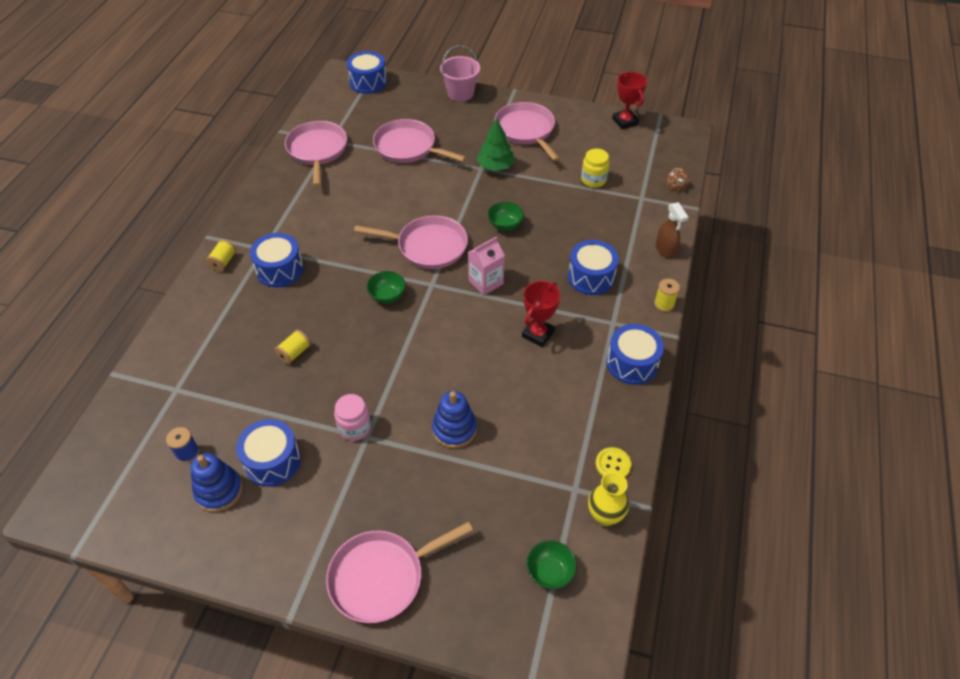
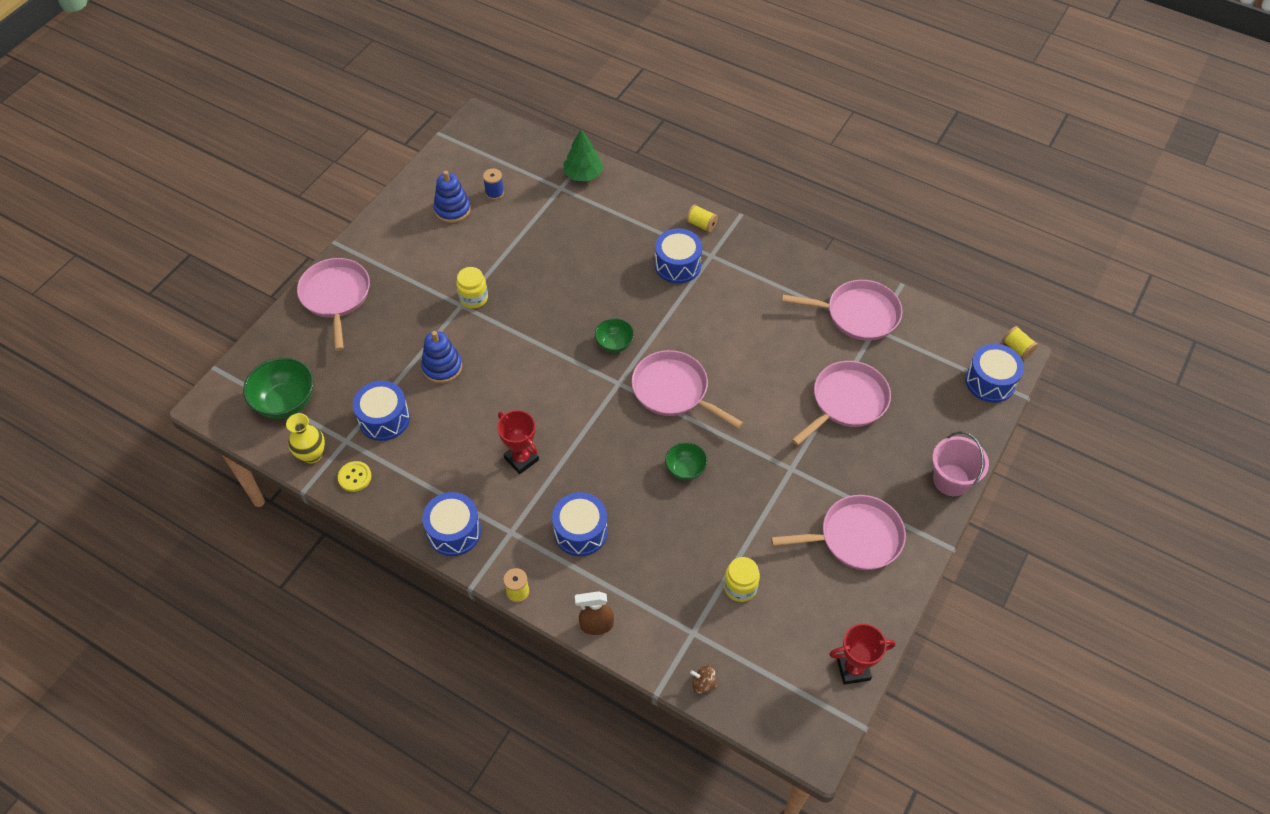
camera: 105 degrees right, 5 degrees up
blue drum [236,419,301,487] -> blue drum moved to [353,381,410,441]
yellow spool [275,330,311,364] -> yellow spool moved to [1002,326,1038,359]
pink jar [334,394,371,441] -> yellow jar [456,267,488,309]
pink pan [354,215,468,269] -> pink pan turned 105 degrees clockwise [632,350,743,429]
pink carton [468,236,505,295] -> none
green tree [477,118,515,171] -> green tree moved to [563,129,604,182]
green bowl [527,540,577,589] -> green bowl [243,357,314,419], size x1.69

